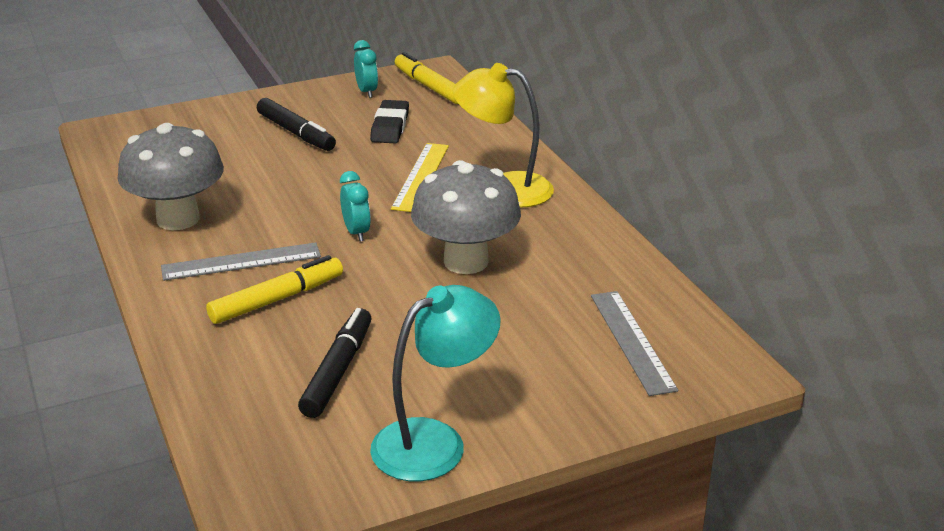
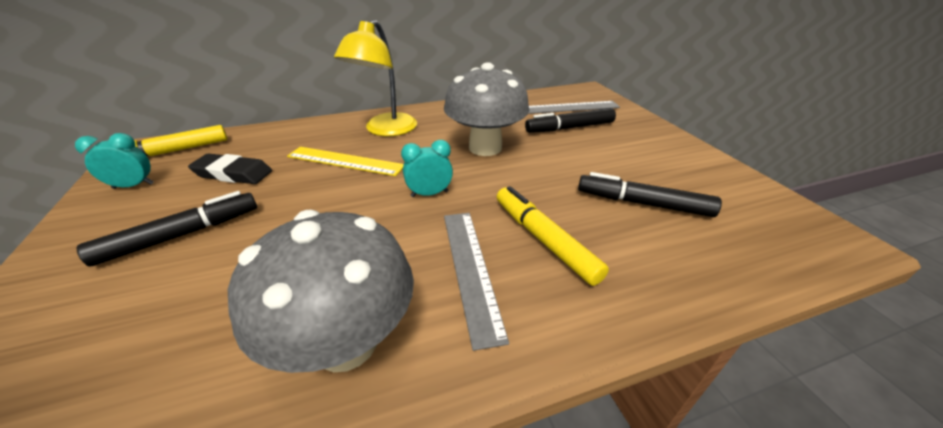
camera: 85 degrees left, 5 degrees up
turquoise lamp [370,285,501,481] -> none
none -> black marker [525,108,616,133]

